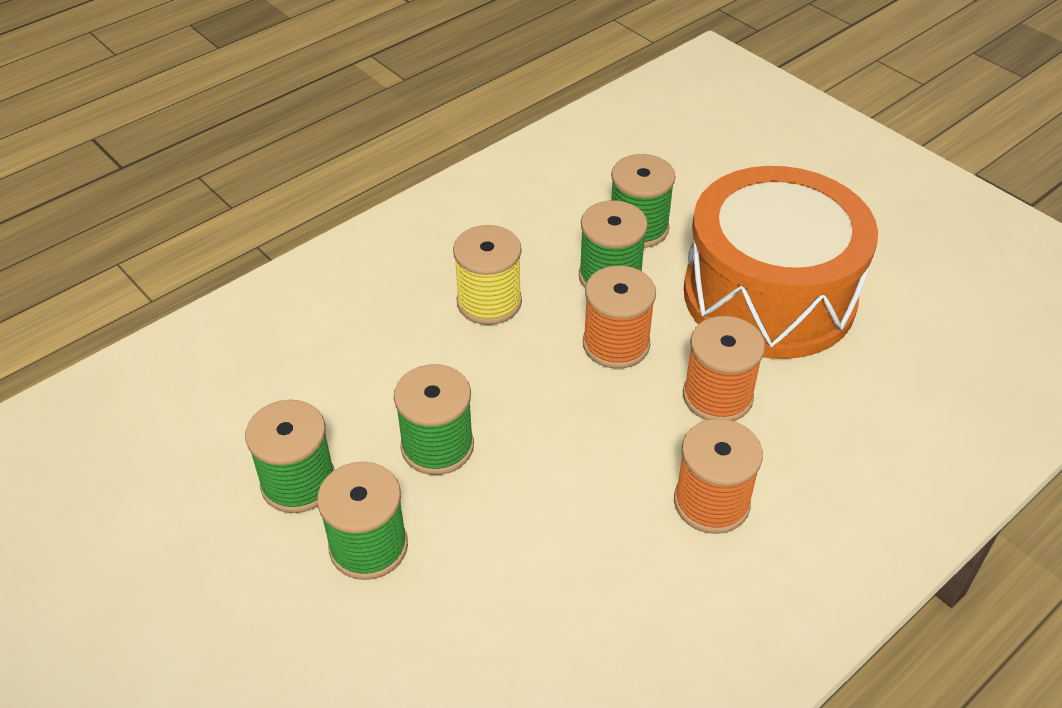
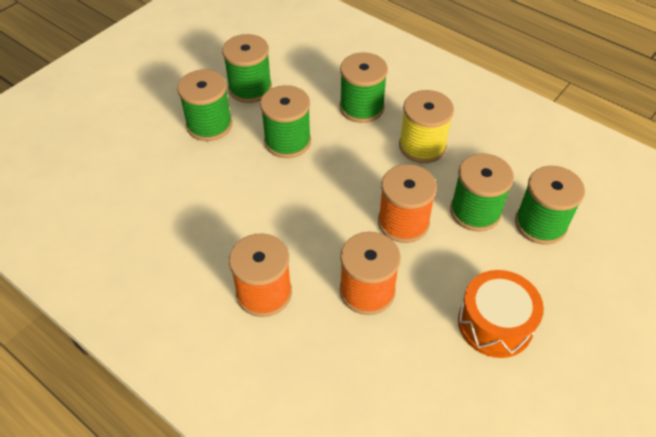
camera: 80 degrees right, 5 degrees up
orange drum [684,166,878,359] -> orange drum [458,270,544,358], size x0.49
none -> green spool [339,53,388,123]

